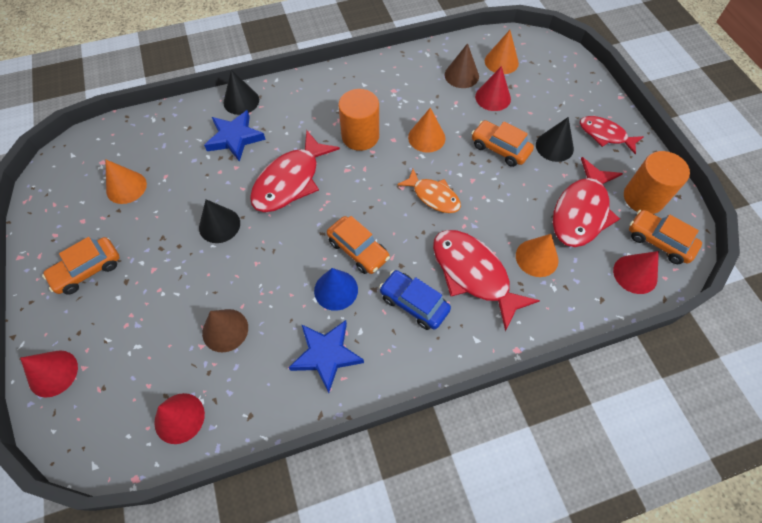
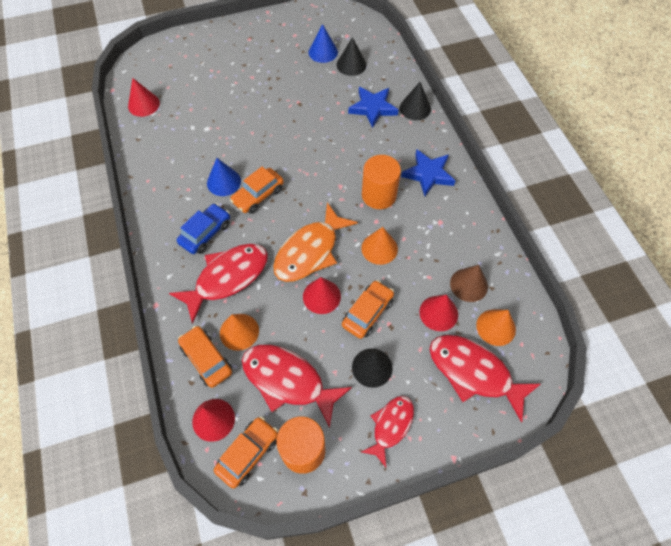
camera: 90 degrees right, 0 degrees up
red cone [20,350,78,397] -> red cone moved to [303,277,341,314]
orange car [42,237,120,295] -> orange car moved to [178,326,232,388]
orange cone [105,159,147,204] -> blue cone [308,24,338,63]
black cone [199,199,240,243] -> black cone moved to [337,37,366,76]
brown cone [202,309,248,352] -> none
red fish [250,130,340,212] -> red fish moved to [430,335,541,423]
blue star [288,320,364,393] -> blue star moved to [401,149,455,196]
orange fish [397,169,461,213] -> orange fish [273,203,358,282], size x1.63

